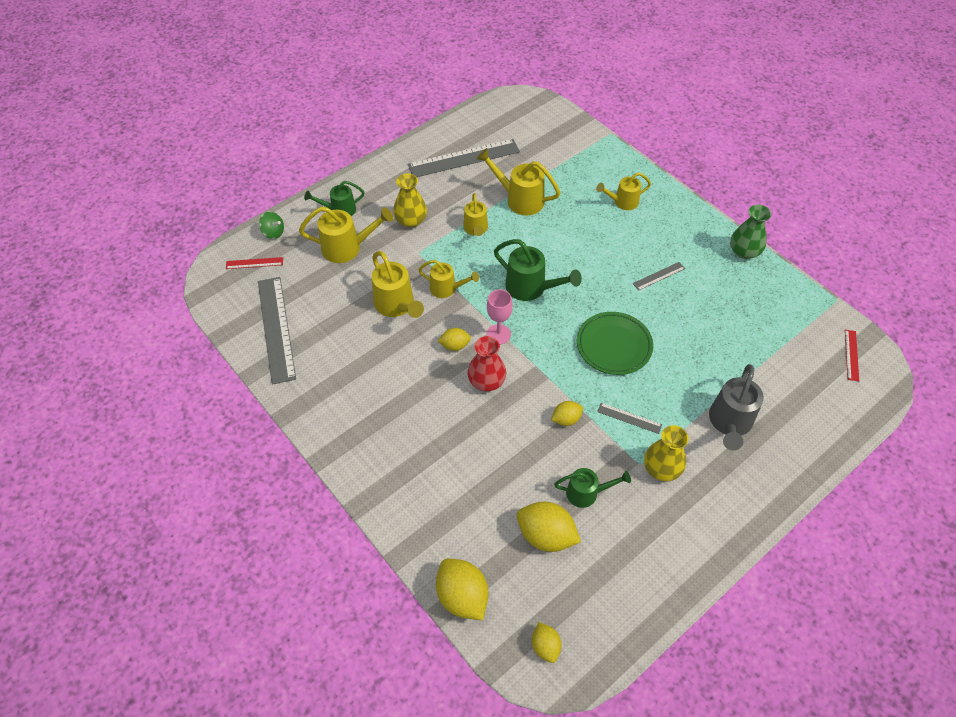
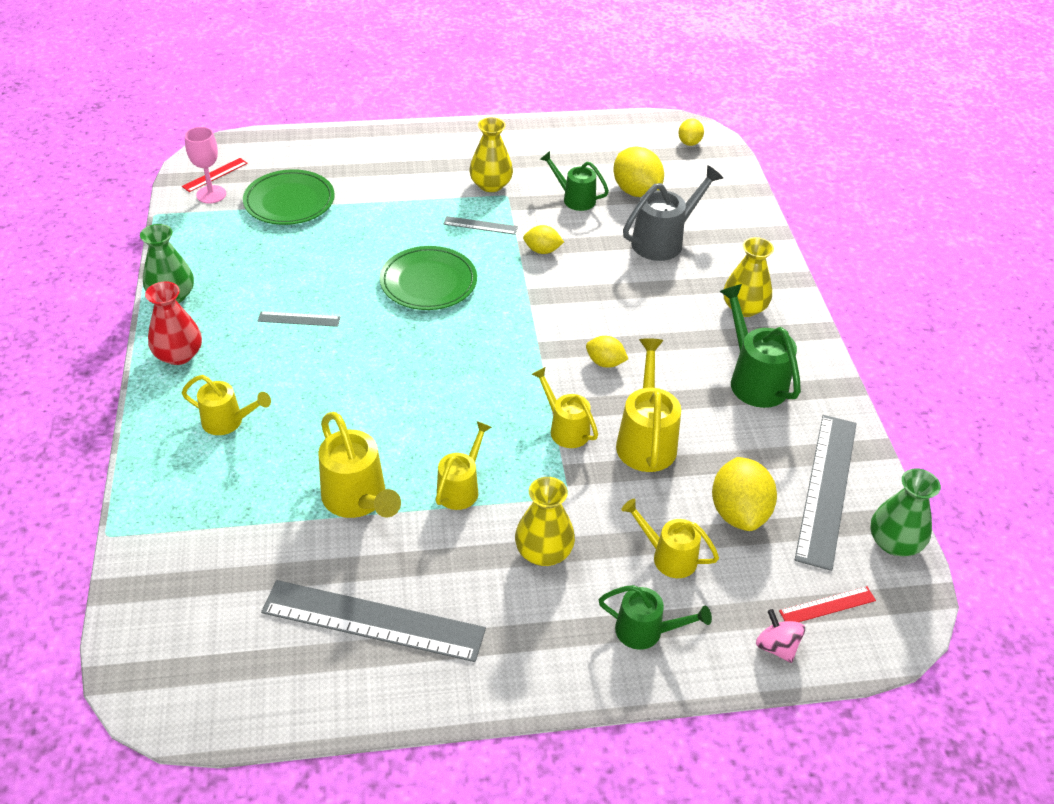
camera: 150 degrees left, 10 degrees down
red ruler [226,257,283,269] -> red ruler turned 45 degrees counterclockwise [779,586,876,622]
green spinning top [259,212,284,239] -> pink spinning top [756,609,805,663]
yellow watering can [299,206,393,263] -> yellow watering can [621,499,719,578], size x0.65
yellow lemon [436,559,488,620] -> yellow lemon moved to [712,457,777,531]
red vase [468,336,506,391] -> red vase moved to [145,281,202,365]
pink goblet [487,289,513,345] -> pink goblet moved to [184,127,226,204]
green watering can [494,239,582,301] -> green watering can moved to [719,284,801,408]
grey ruler [597,403,662,434] -> grey ruler turned 45 degrees counterclockwise [444,216,518,235]
grey watering can [709,364,764,450] -> grey watering can moved to [623,165,723,261]
none -> green plate [243,169,335,225]
none -> yellow vase [723,237,774,317]
none -> green vase [870,468,941,556]

